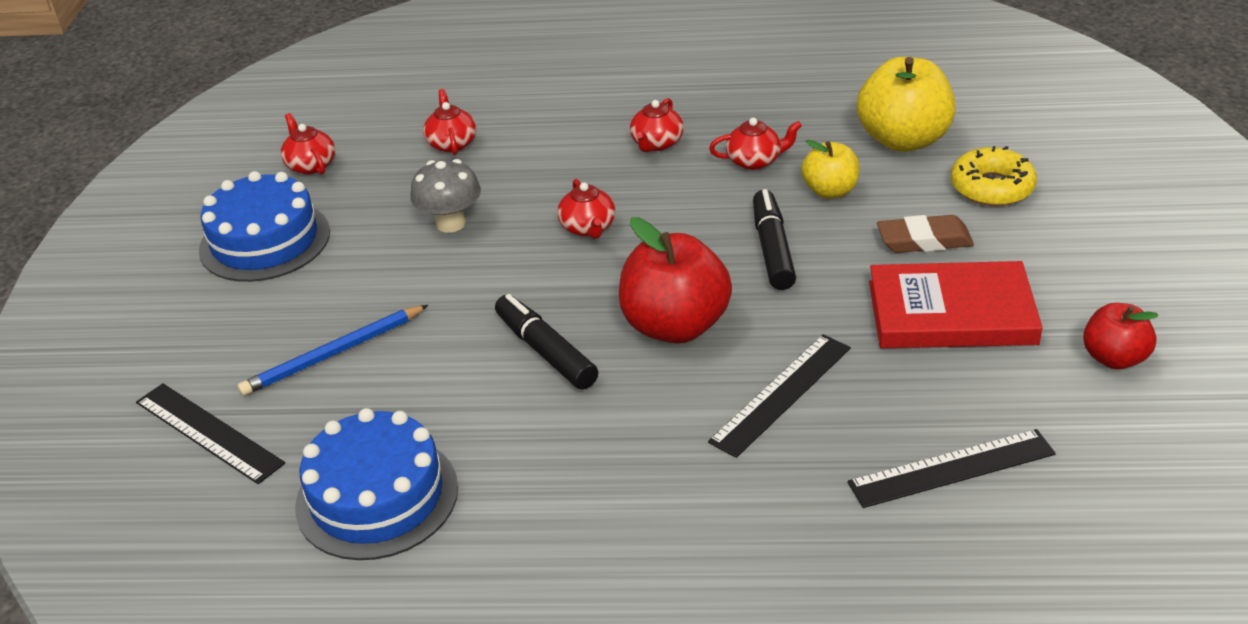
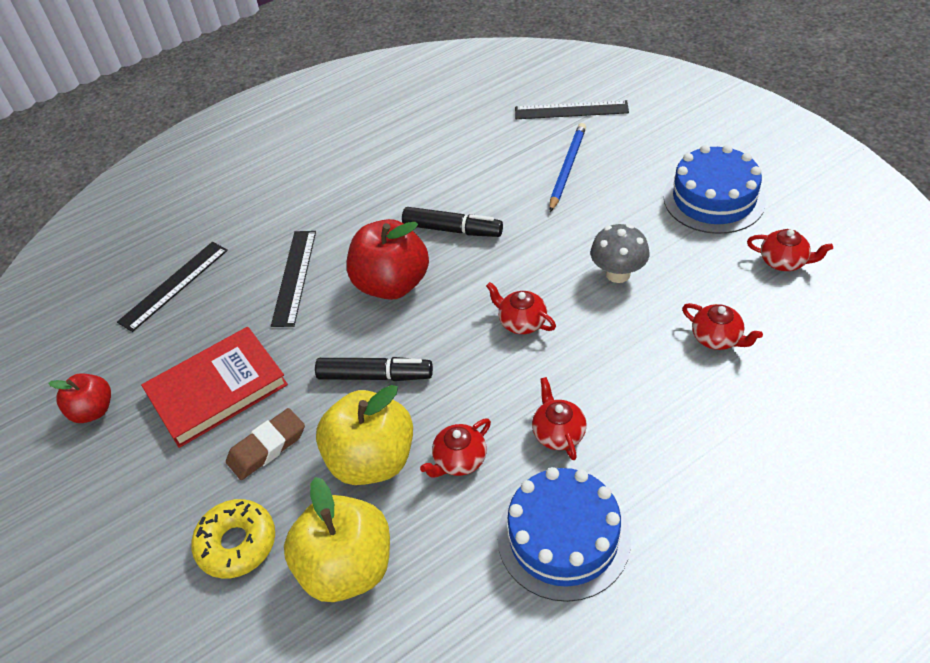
camera: 145 degrees right, 10 degrees up
blue cake [295,408,458,560] -> blue cake moved to [497,467,631,602]
black marker [753,189,796,290] -> black marker turned 45 degrees counterclockwise [315,357,433,381]
yellow apple [801,140,860,199] -> yellow apple [316,385,413,485], size x1.73

